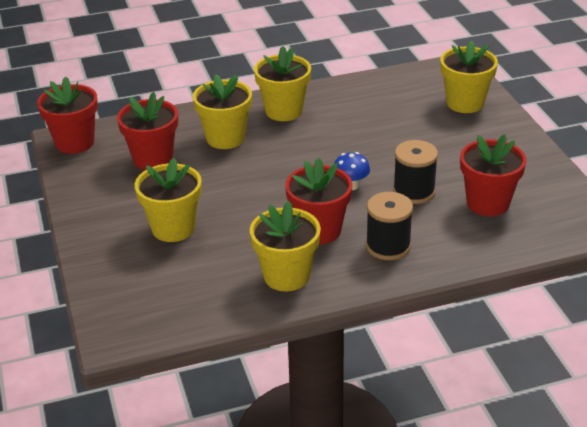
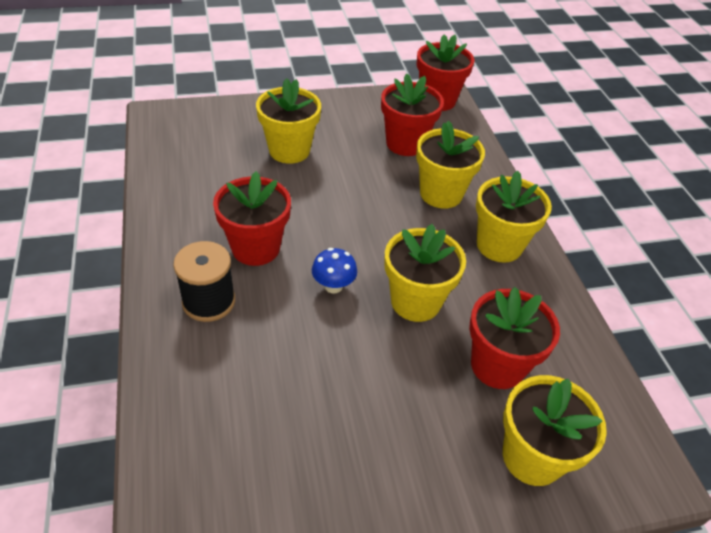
camera: 90 degrees right, 10 degrees up
yellow flower pot [250,201,321,292] -> yellow flower pot moved to [384,224,466,322]
black spool [393,140,438,204] -> none
red flower pot [460,134,526,216] -> red flower pot moved to [469,287,560,389]

